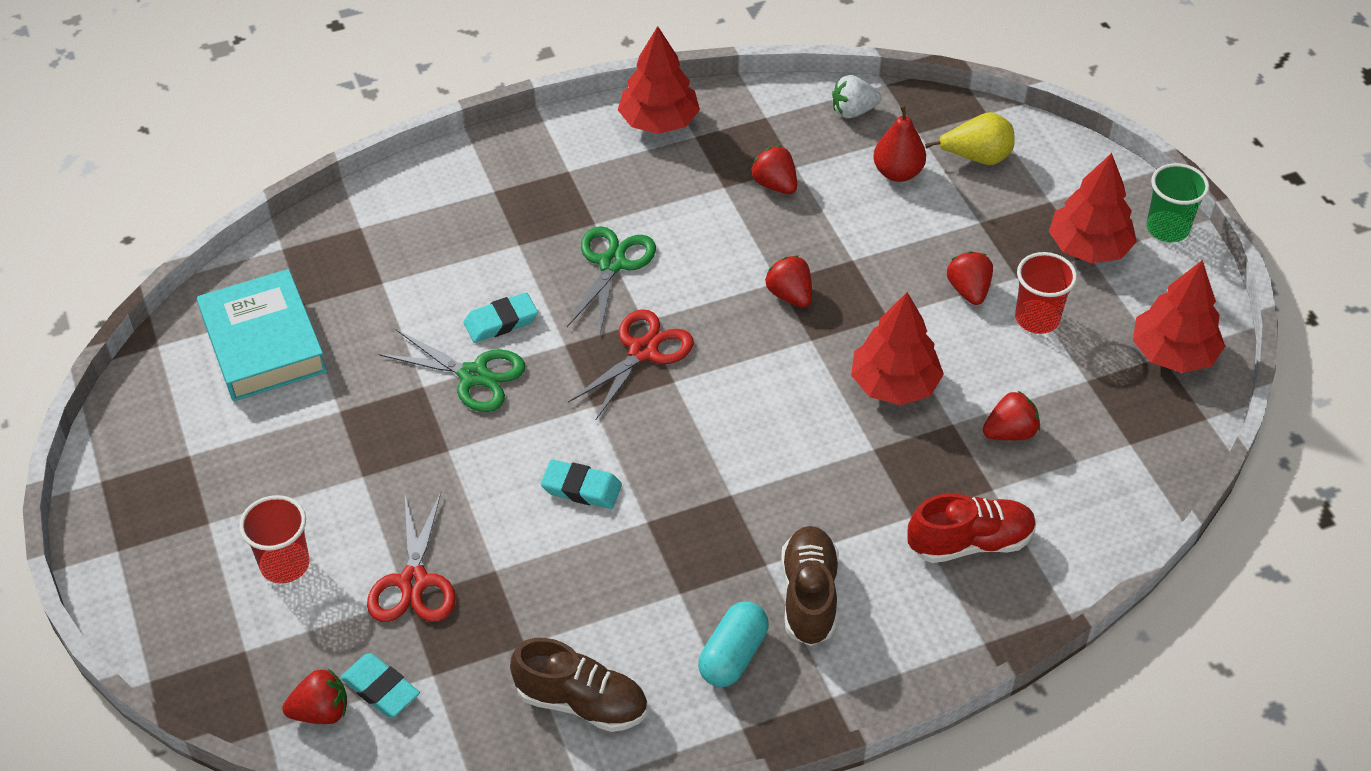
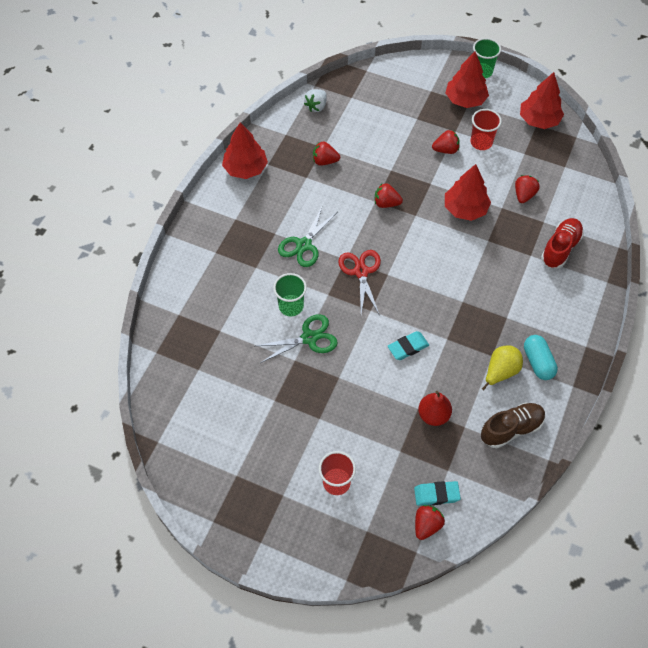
camera: 45 degrees left, 10 degrees up
turquoise book [197,269,327,401] -> none
red scissors [367,492,456,622] -> none
turquoise eraser [463,292,538,343] -> green cup [273,273,307,316]
green scissors [567,226,656,333] -> green scissors turned 120 degrees counterclockwise [278,205,337,267]
brown shoe [781,526,839,646] -> none
red pear [873,105,926,182] -> red pear moved to [418,391,452,426]
yellow pear [925,112,1015,165] -> yellow pear moved to [482,345,523,390]
red strawberry [947,251,993,305] -> red strawberry turned 135 degrees clockwise [432,130,460,154]

